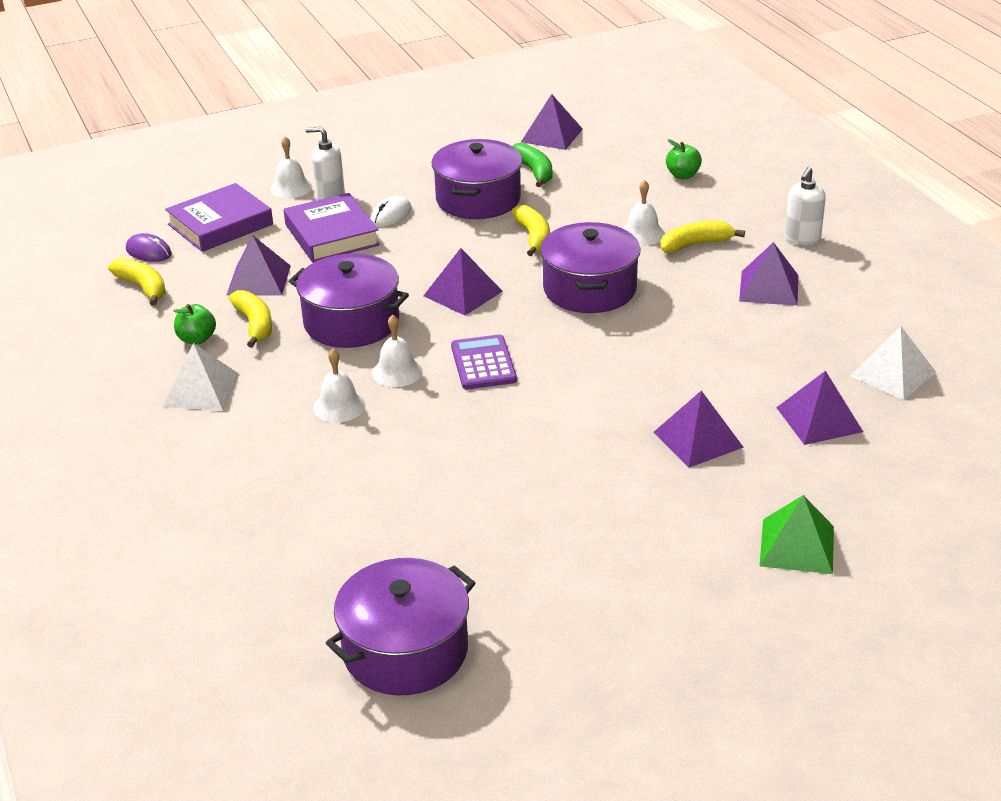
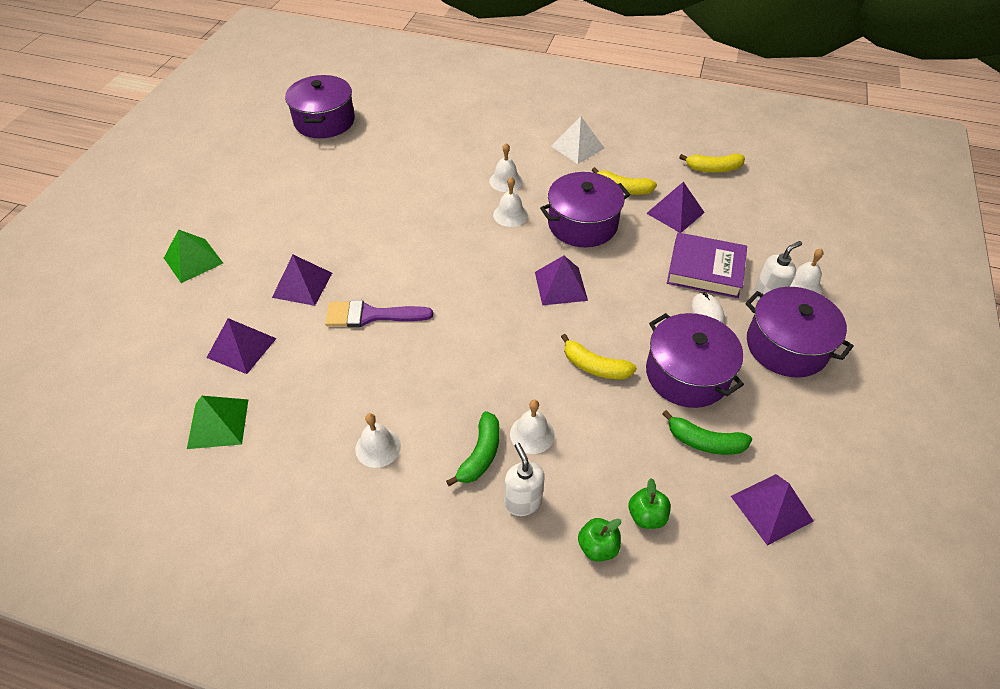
camera: 130 degrees right, 15 degrees up
purple mouse [126,233,172,262] -> none
purple book [165,183,273,252] -> none
green apple [173,304,216,345] -> green apple moved to [628,478,671,529]
purple calculator [451,335,517,389] -> none
purple pot [540,222,641,313] -> purple pot moved to [745,287,854,378]
yellow banana [660,221,745,253] -> green banana [446,411,500,486]
purple pyramid [739,242,798,306] -> white bell [355,413,401,468]
white soap dispenser [785,167,826,246] -> white soap dispenser moved to [505,443,545,516]
white pyramid [850,326,937,400] -> green pyramid [187,396,248,449]
none -> purple brush [325,300,433,327]

